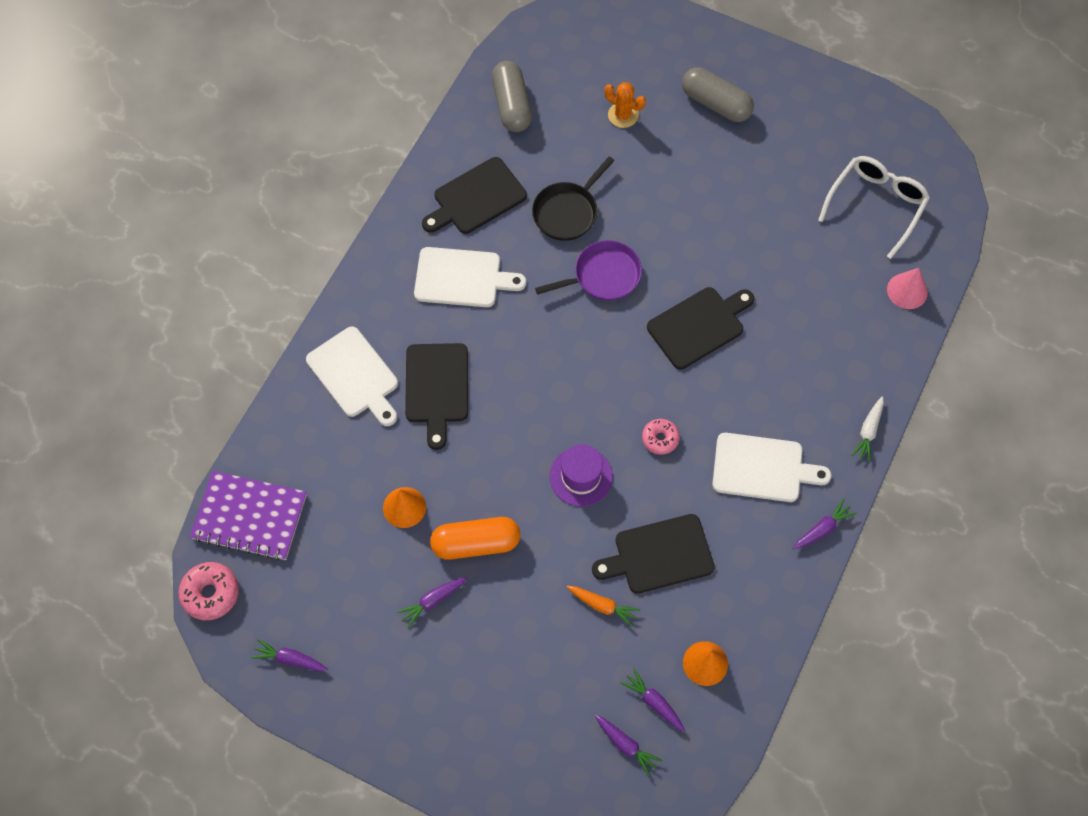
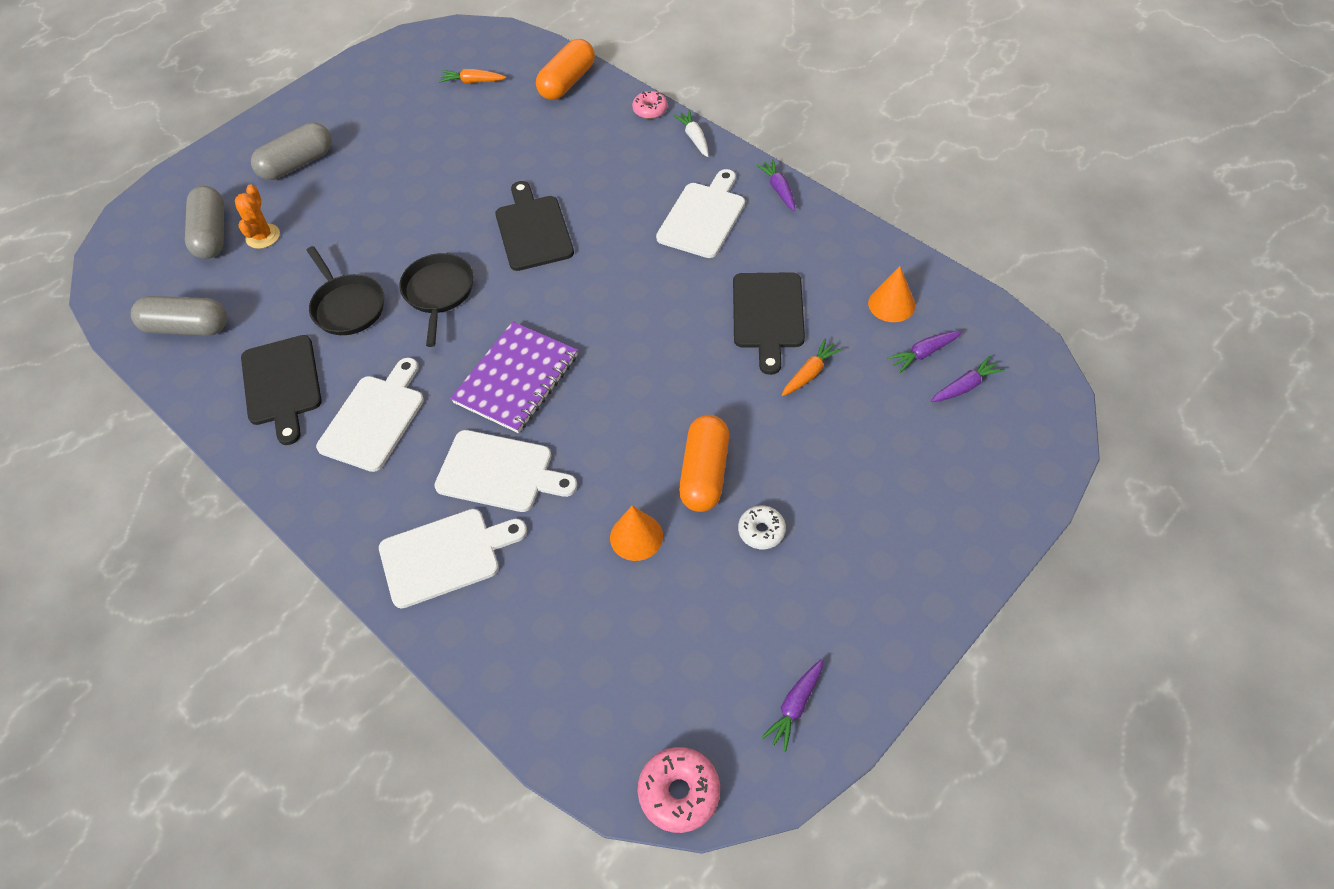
camera: 70 degrees left, 10 degrees down
purple notebook [190,471,307,561] -> purple notebook moved to [450,322,578,433]
purple carrot [397,577,467,628] -> white donut [738,506,786,549]
black cutting board [405,343,468,450] -> white cutting board [434,430,577,512]
purple pan [535,240,642,301] -> black pan [399,253,474,347]
purple hat [550,444,613,507] -> none
orange cactus [604,82,646,128] -> orange cactus turned 45 degrees counterclockwise [235,184,280,249]
pink donut [642,419,680,455] -> pink donut moved to [632,91,668,119]
white glasses [818,156,930,259] -> orange carrot [439,69,506,83]
white carrot [851,396,884,462] -> white carrot turned 150 degrees counterclockwise [673,110,708,157]
pink cone [887,268,928,309] -> orange capsule [536,39,595,100]
none -> grey capsule [185,186,224,259]

